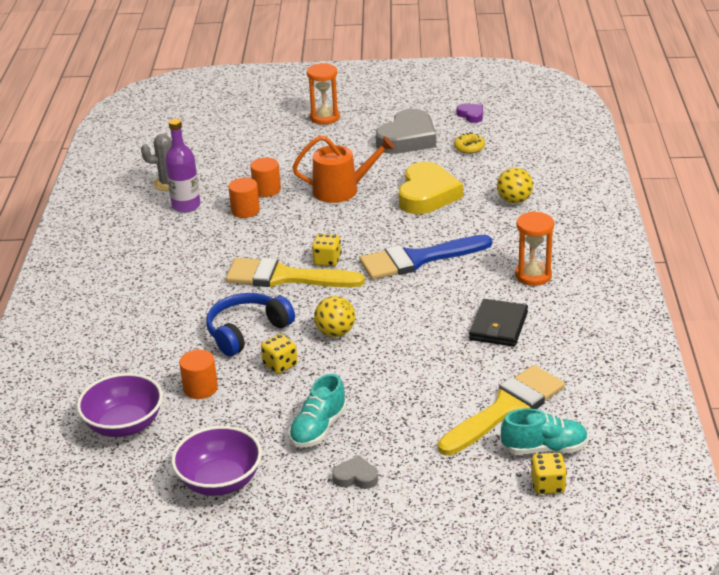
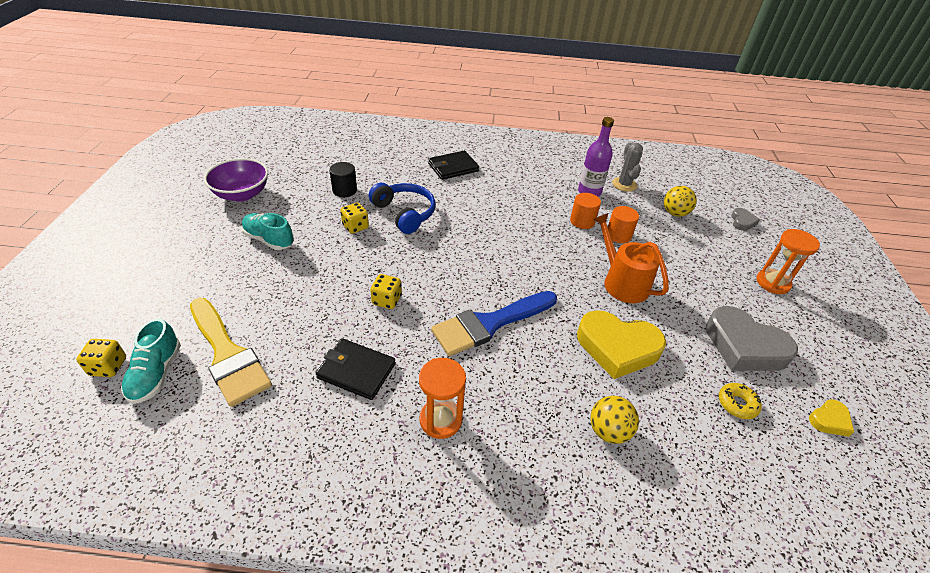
camera: 90 degrees right, 10 degrees up
purple bowl [77,373,163,437] -> none
orange cylinder [179,350,218,399] -> black cylinder [329,162,357,197]
yellow brush [226,257,365,287] -> none
orange watering can [292,135,395,203] -> orange watering can turned 150 degrees clockwise [593,213,669,303]
yellow dice [312,234,341,266] -> yellow dice moved to [370,274,402,309]
yellow ball [314,296,355,337] -> yellow ball moved to [664,186,697,217]
grey heart [332,455,378,489] -> grey heart moved to [731,208,760,231]
blue brush [360,235,492,280] -> blue brush turned 105 degrees counterclockwise [431,291,557,356]
purple heart [456,103,483,123] -> yellow heart [809,399,854,437]
none -> black wallet [428,150,479,180]

